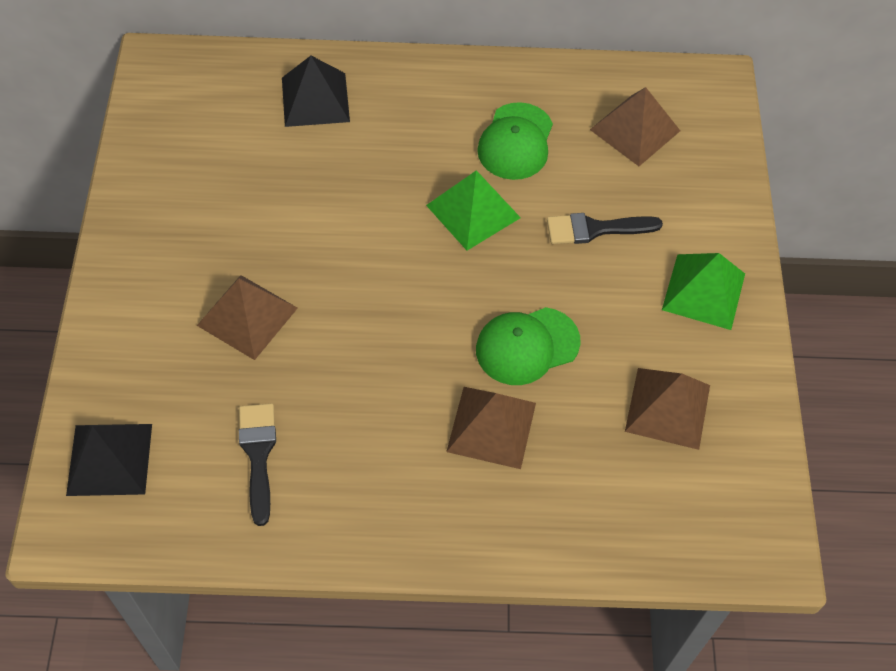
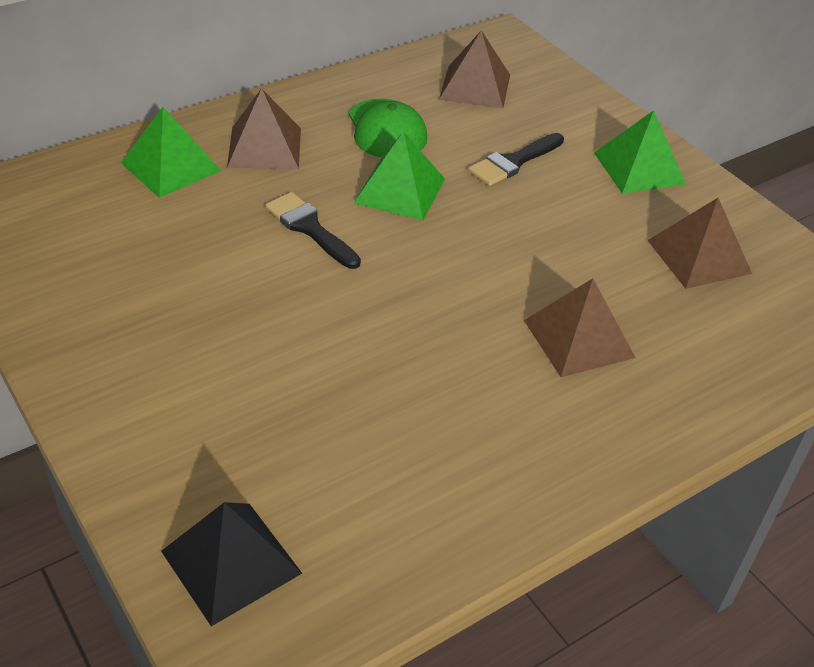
camera: 35 degrees left, 15 degrees down
brown pyramid [197,275,298,360] -> brown pyramid moved to [227,88,301,169]
black brush [239,403,276,526] -> black brush moved to [265,192,361,269]
black pyramid [282,56,350,127] -> green pyramid [121,107,221,198]
green cap [476,307,581,385] -> none

